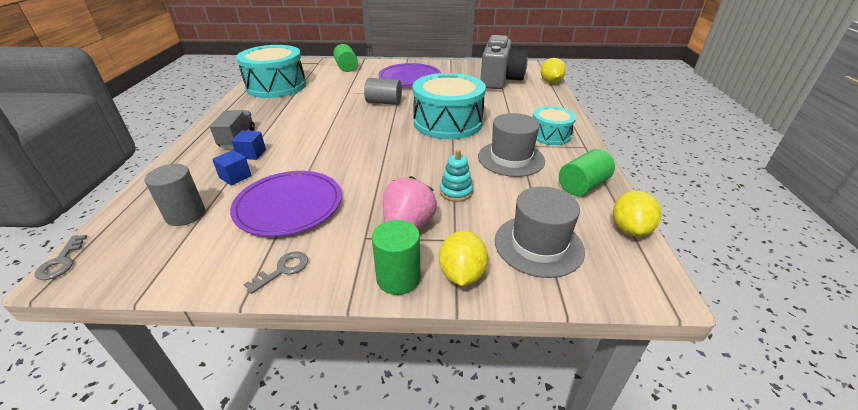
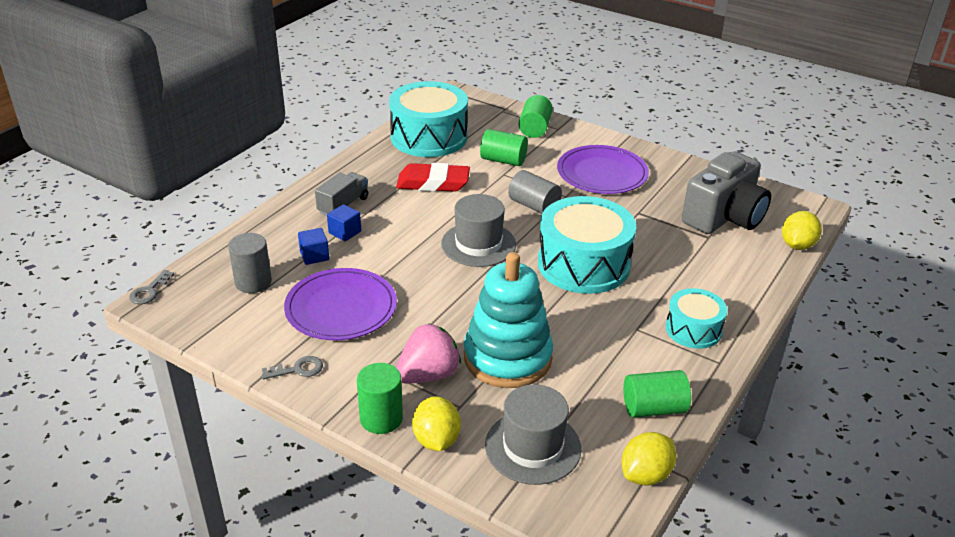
camera: 30 degrees right, 0 degrees up
yellow lemon [439,231,488,286] -> yellow lemon turned 45 degrees counterclockwise [412,396,461,451]
turquoise stacking toy [440,149,473,202] -> turquoise stacking toy [464,252,553,388], size x2.29
grey hat [478,113,545,177] -> grey hat moved to [441,194,516,267]
none -> red eraser [396,163,470,192]
none -> green cylinder [480,129,528,166]

